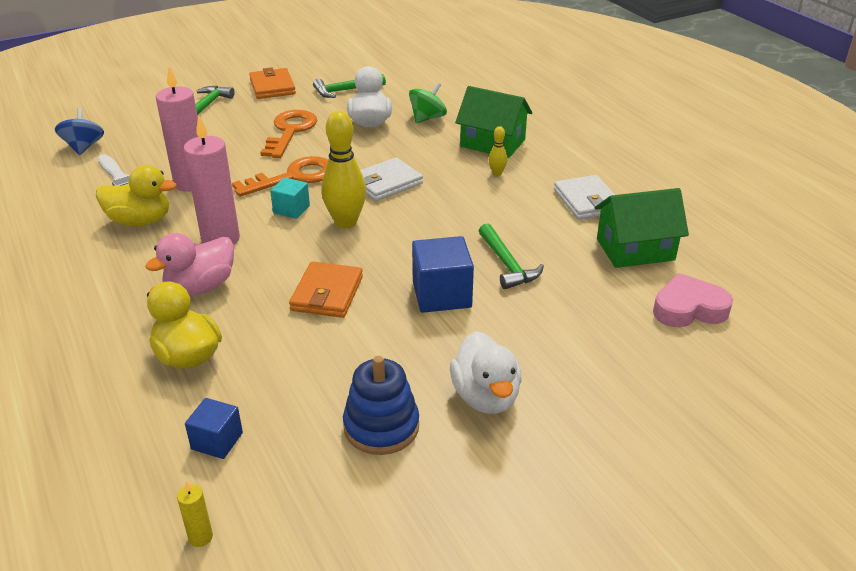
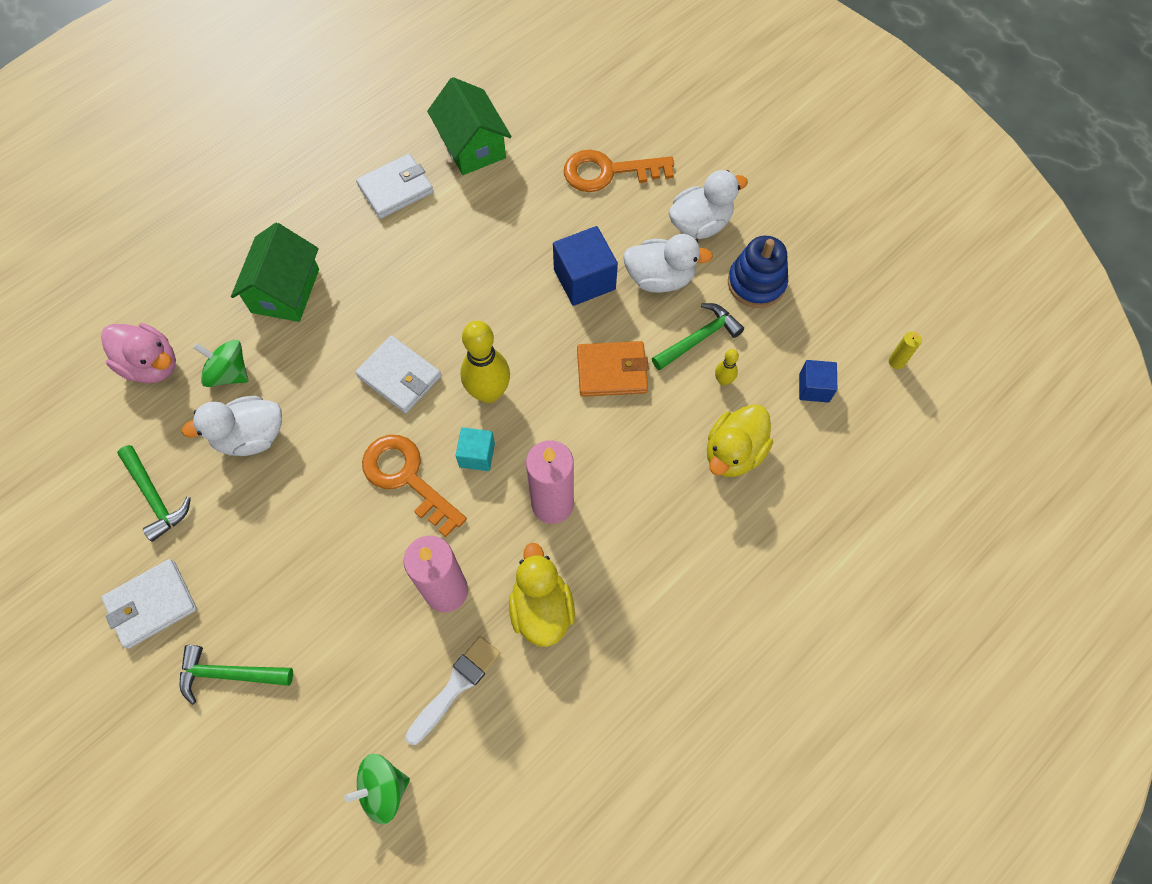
camera: 105 degrees left, 30 degrees up
blue spinning top [55,108,104,155] -> green spinning top [344,754,410,825]
pink duck [145,233,234,296] -> pink duck moved to [101,323,176,383]
orange wallet [249,67,296,99] -> white wallet [101,559,197,649]
orange key [260,110,317,158] -> orange key moved to [564,150,674,192]
green hammer [479,223,544,289] -> green hammer moved to [652,303,744,370]
yellow bowling pin [489,126,507,176] -> yellow bowling pin moved to [715,349,739,386]
pink heart [653,273,733,327] -> none
none -> white duck [623,234,713,293]

